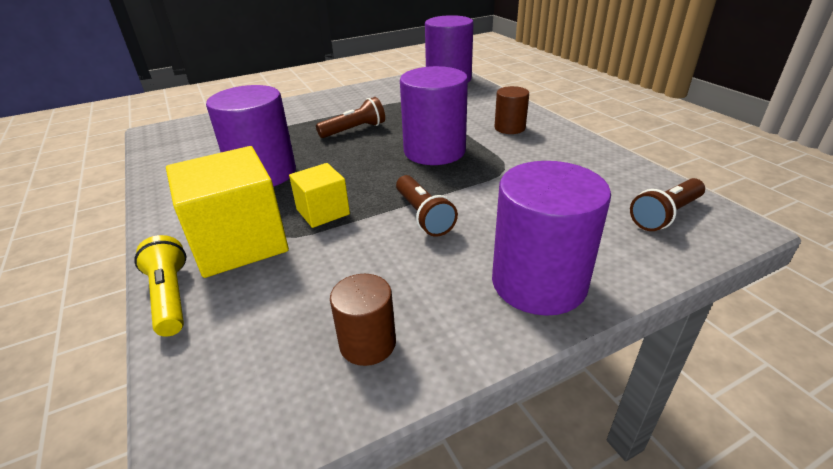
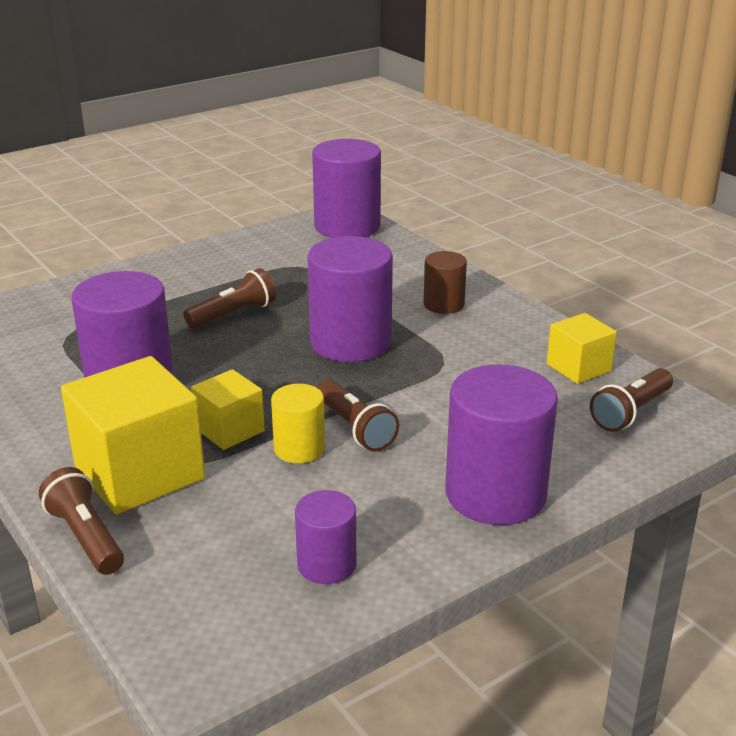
camera: 10 degrees left, 5 degrees down
yellow flashlight [134,235,186,337] -> brown flashlight [39,467,124,575]
brown cylinder [330,274,396,366] -> purple cylinder [295,490,356,584]
none -> yellow cylinder [271,384,325,463]
none -> yellow cube [547,313,617,384]

